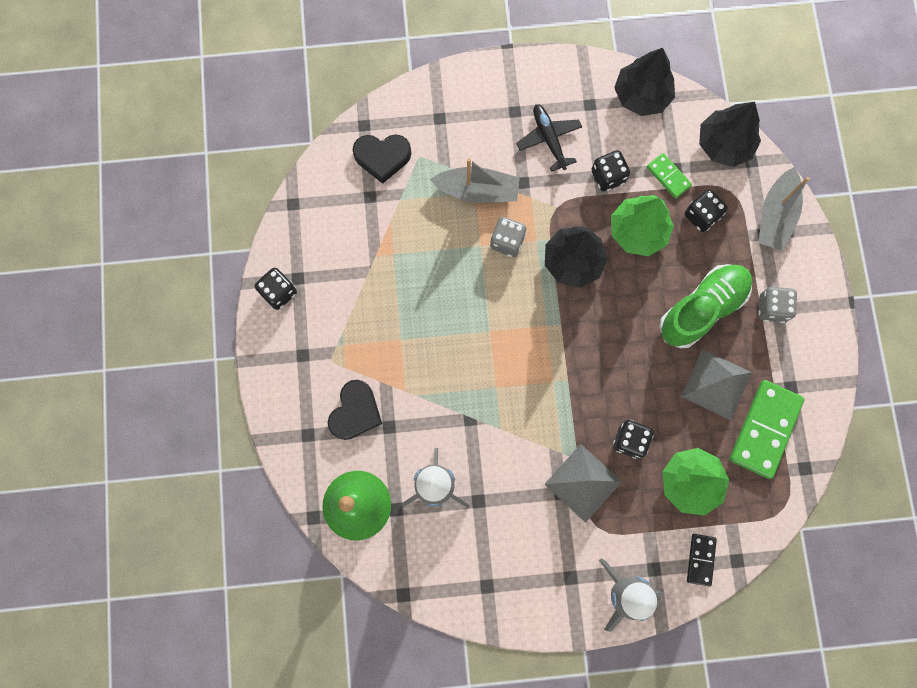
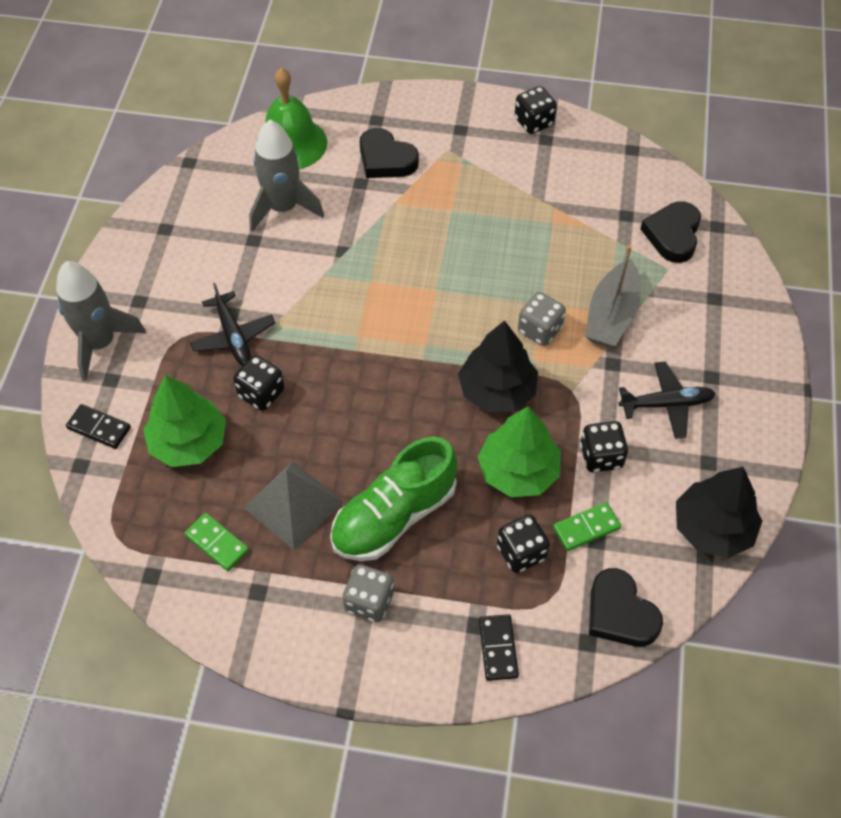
camera: 105 degrees right, 20 degrees down
grey pyramid [544,444,622,523] -> black plane [190,283,275,366]
green shoe [660,264,752,348] -> green shoe turned 75 degrees clockwise [330,437,457,561]
black tree [699,102,761,167] -> black heart [589,568,663,647]
green domino [730,380,804,479] -> green domino [184,513,249,571], size x0.52
grey boat [759,167,810,251] -> black domino [479,614,519,681]

